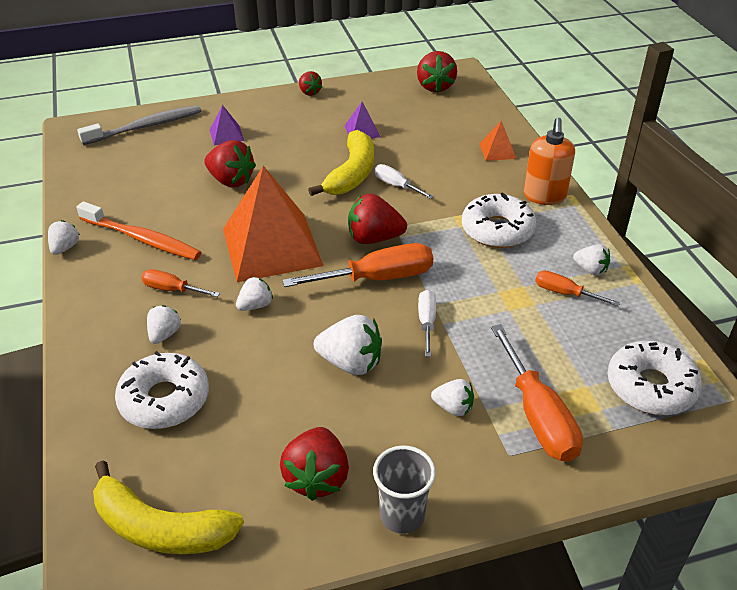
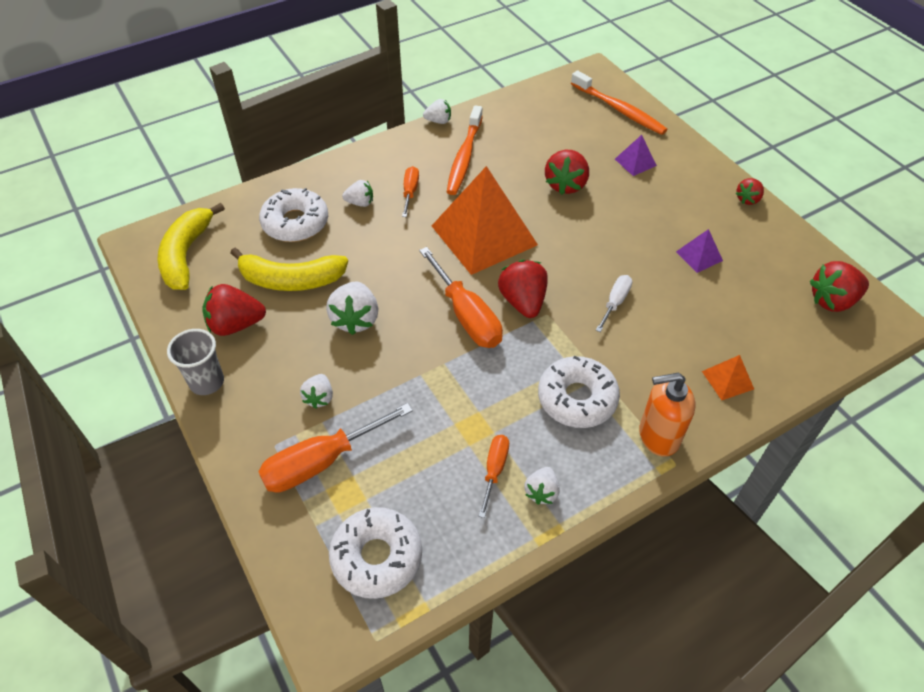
camera: 75 degrees right, 10 degrees up
grey toothbrush [77,105,201,145] -> orange toothbrush [571,70,668,135]
white strawberry [236,277,273,311] -> none
yellow banana [308,130,374,196] -> yellow banana moved to [231,248,348,291]
white screwdriver [418,290,436,357] -> none

